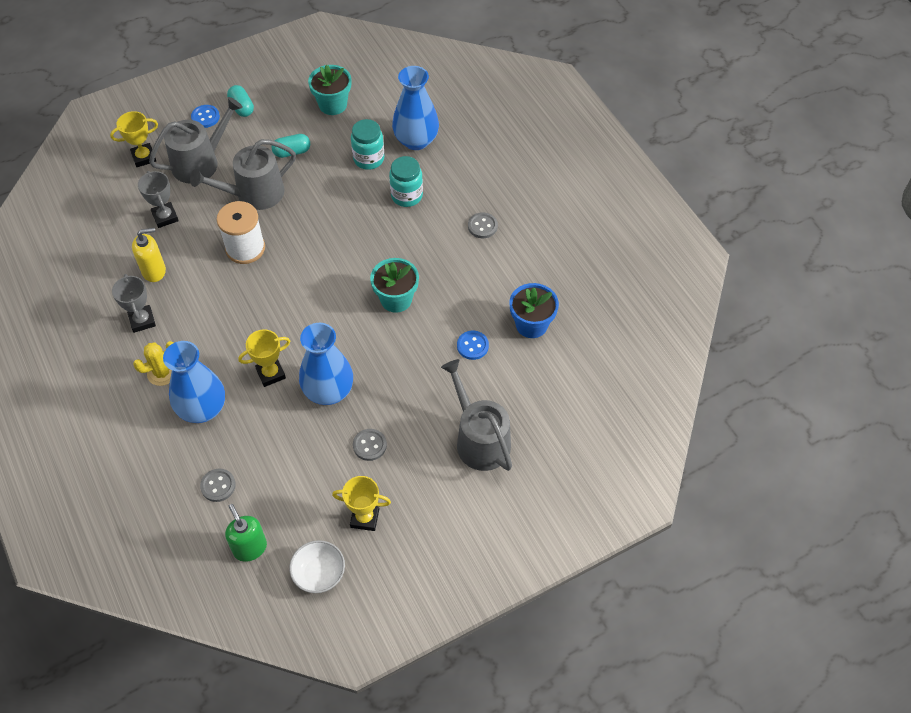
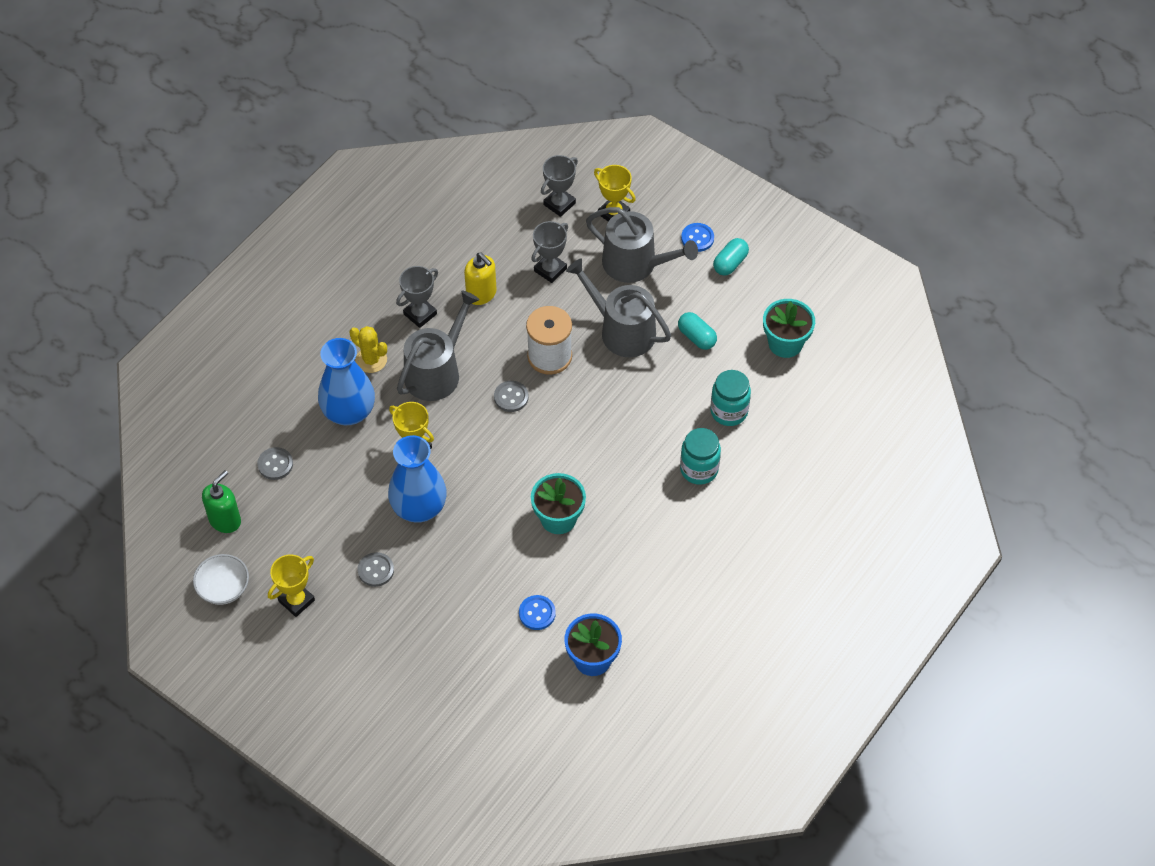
camera: 65 degrees right, 0 degrees up
yellow trophy [332,476,391,531] -> yellow trophy turned 60 degrees clockwise [268,554,315,617]
blue vase [392,66,439,150] -> none
grey watering can [441,359,512,471] -> grey watering can moved to [397,290,480,401]
grey button [468,212,498,238] -> grey button moved to [494,381,528,412]
none -> grey trophy [541,155,578,217]

